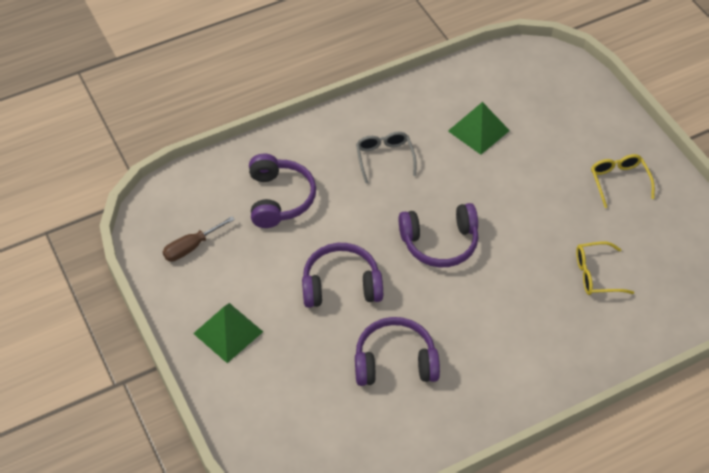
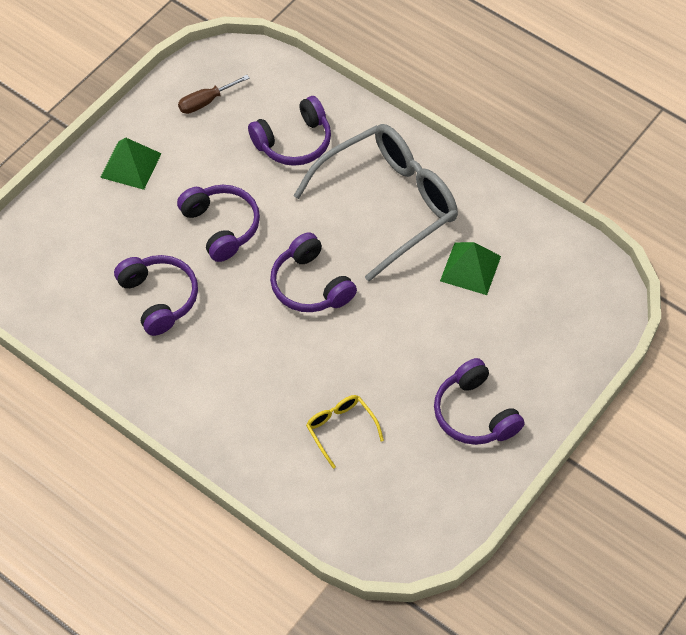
camera: 65 degrees right, 5 degrees up
brown screwdriver [163,216,235,261] -> brown screwdriver turned 60 degrees counterclockwise [178,75,250,114]
grey glasses [356,132,417,183] -> grey glasses [293,124,458,282], size x2.33
yellow glasses [591,154,655,208] -> purple headphones [434,358,524,445]

